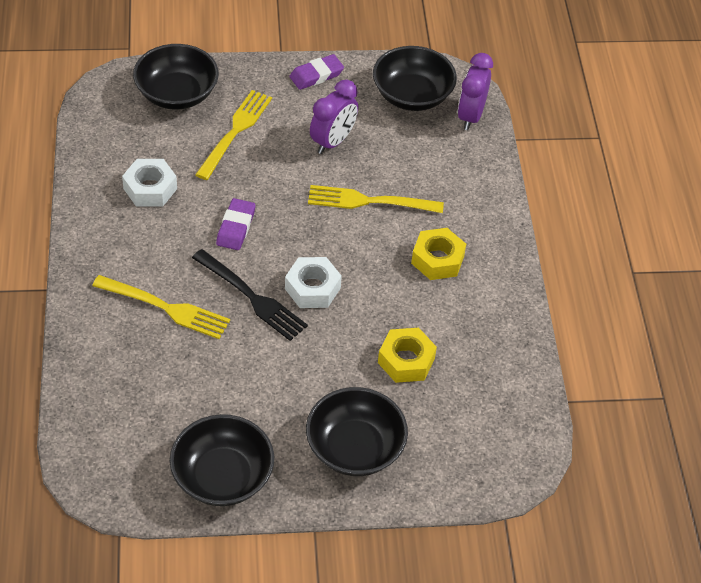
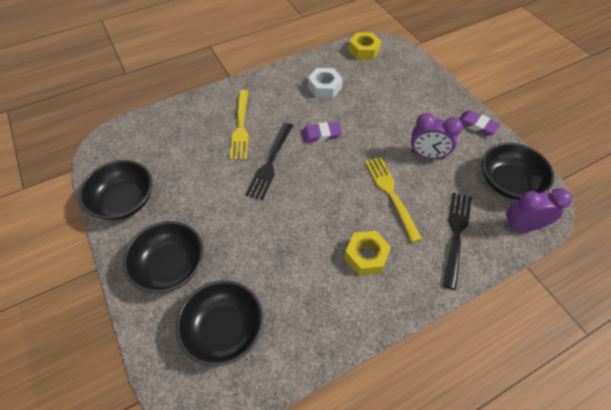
camera: 70 degrees right, 5 degrees up
black bowl [133,44,219,110] -> black bowl moved to [176,280,263,367]
yellow fork [195,90,272,180] -> none
white nut [285,257,342,308] -> none
yellow nut [378,328,437,383] -> yellow nut moved to [348,32,381,60]
none -> black fork [443,193,472,290]

